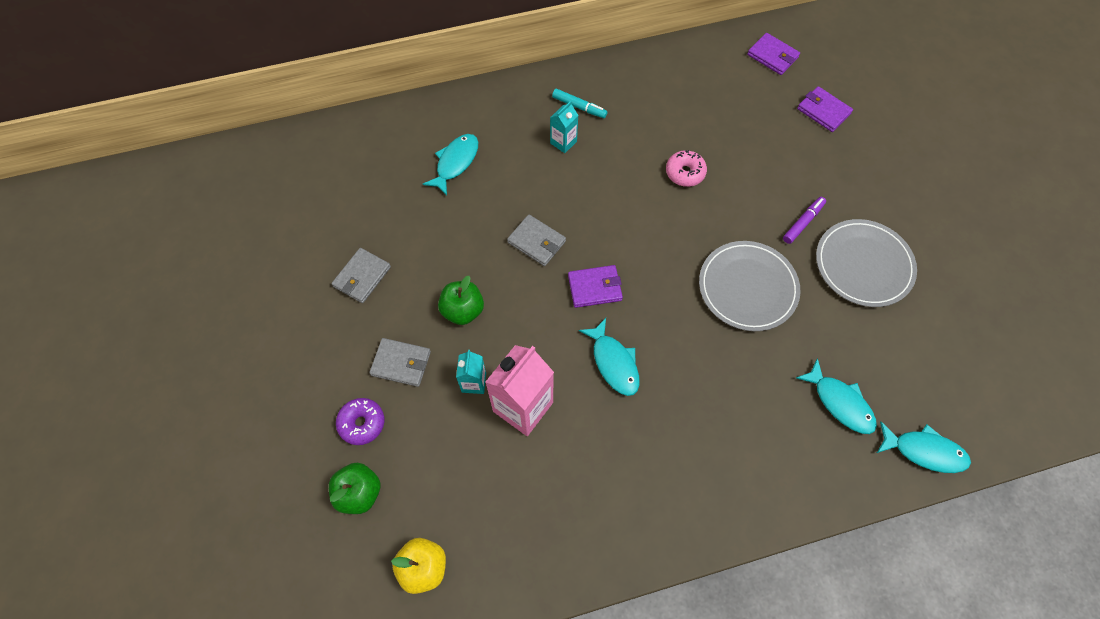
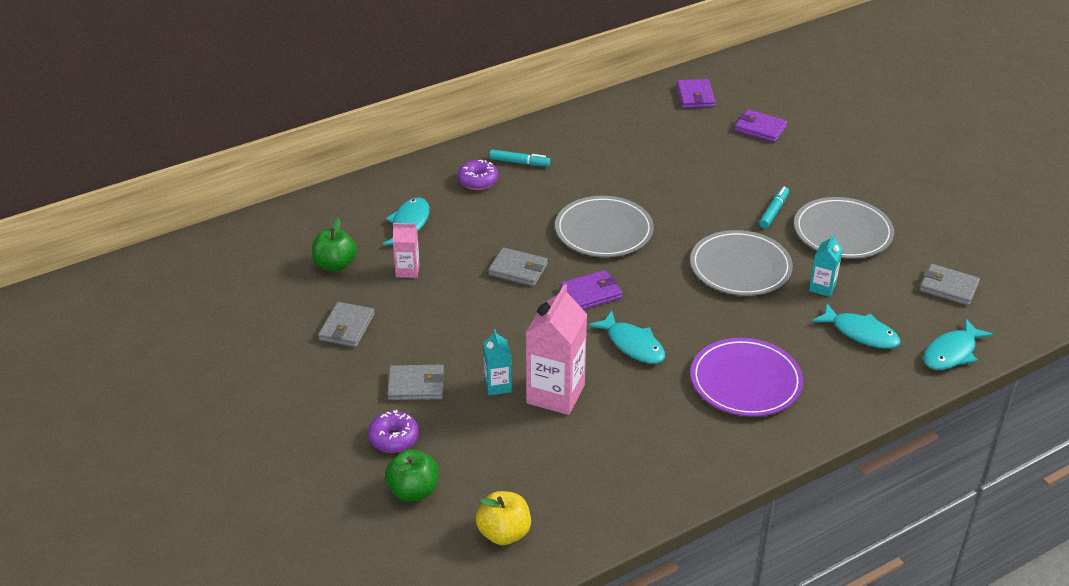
camera: 15 degrees left, 25 degrees down
green apple [438,276,484,325] -> green apple moved to [312,218,357,272]
turquoise carton [550,101,579,153] -> turquoise carton moved to [809,234,843,297]
pink donut [666,150,707,187] -> none
purple wallet [747,33,800,75] -> purple wallet turned 60 degrees clockwise [677,79,716,108]
purple marker [783,197,826,244] -> turquoise marker [759,186,789,228]
turquoise fish [877,422,971,473] -> turquoise fish turned 135 degrees clockwise [923,318,993,370]
none -> pink carton [393,223,420,278]
none -> purple donut [457,160,499,190]
none -> grey plate [555,196,654,257]
none -> purple plate [691,338,803,417]
none -> grey wallet [920,264,980,306]

